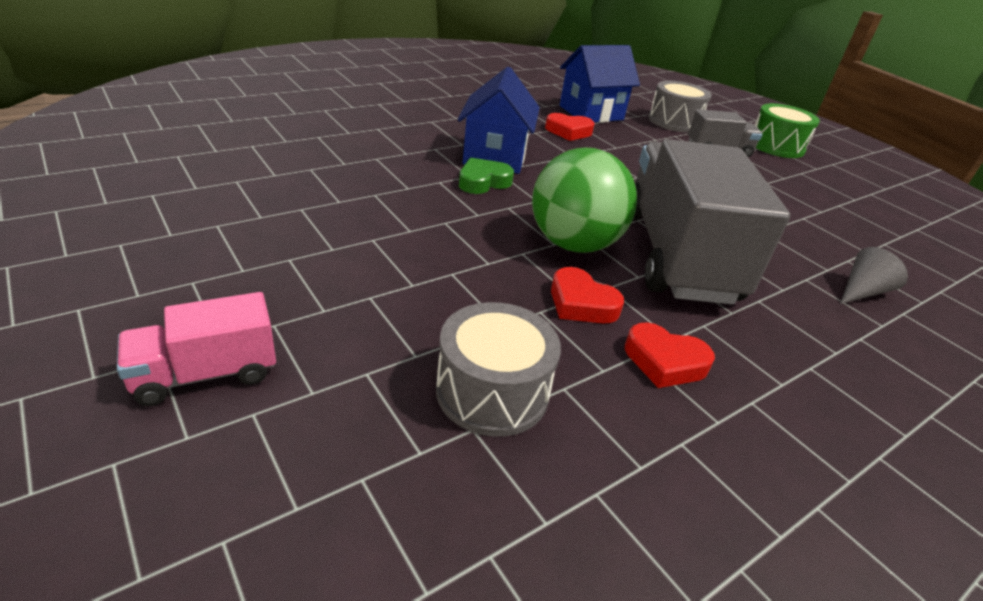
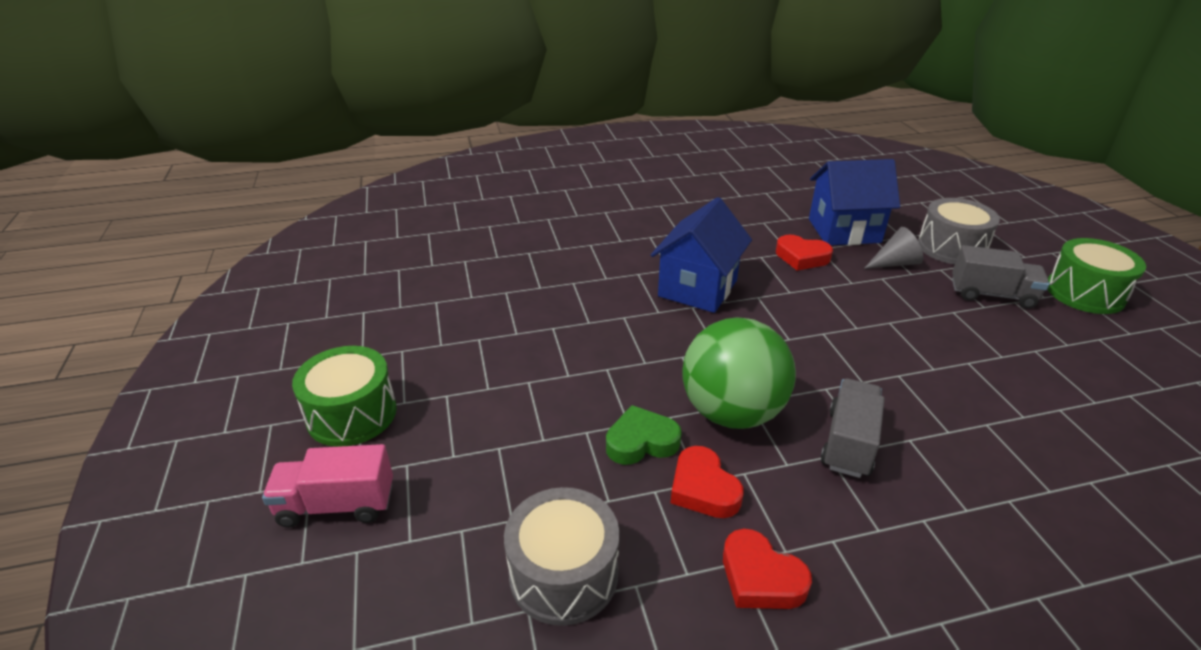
camera: 25 degrees right, 0 degrees up
green heart [459,158,514,194] -> green heart moved to [606,405,682,465]
grey truck [633,139,790,305] -> grey truck [820,379,885,478], size x0.47
grey cone [840,247,908,304] -> grey cone moved to [864,227,923,269]
none -> green drum [292,346,397,447]

